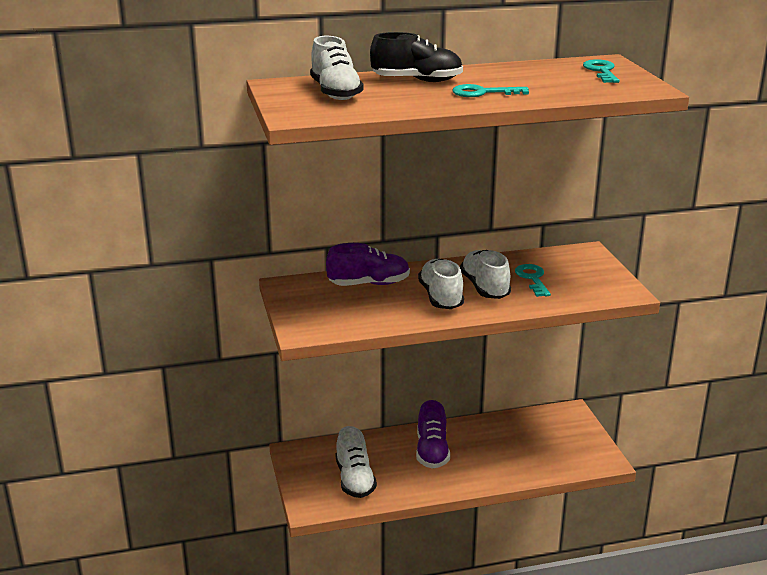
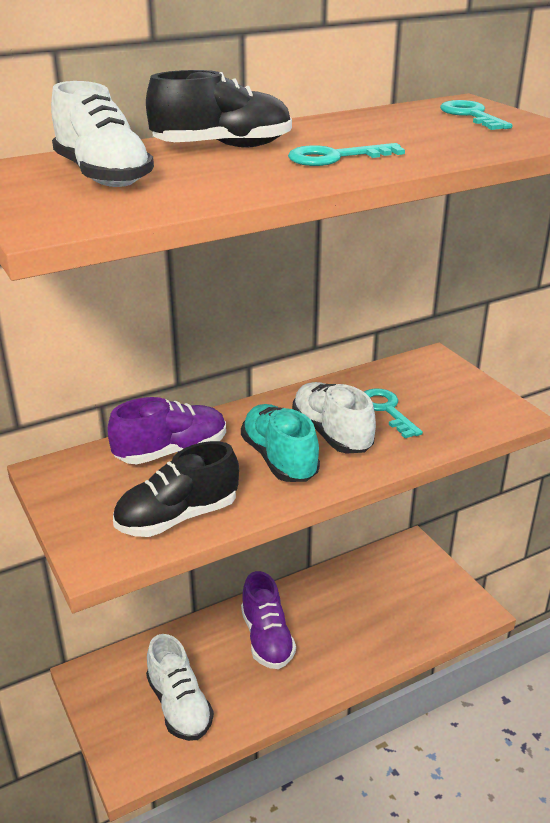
camera: 15 degrees left, 5 degrees up
white shoe [418,259,464,309] -> turquoise shoe [241,404,320,482]
none -> black shoe [113,441,239,537]

